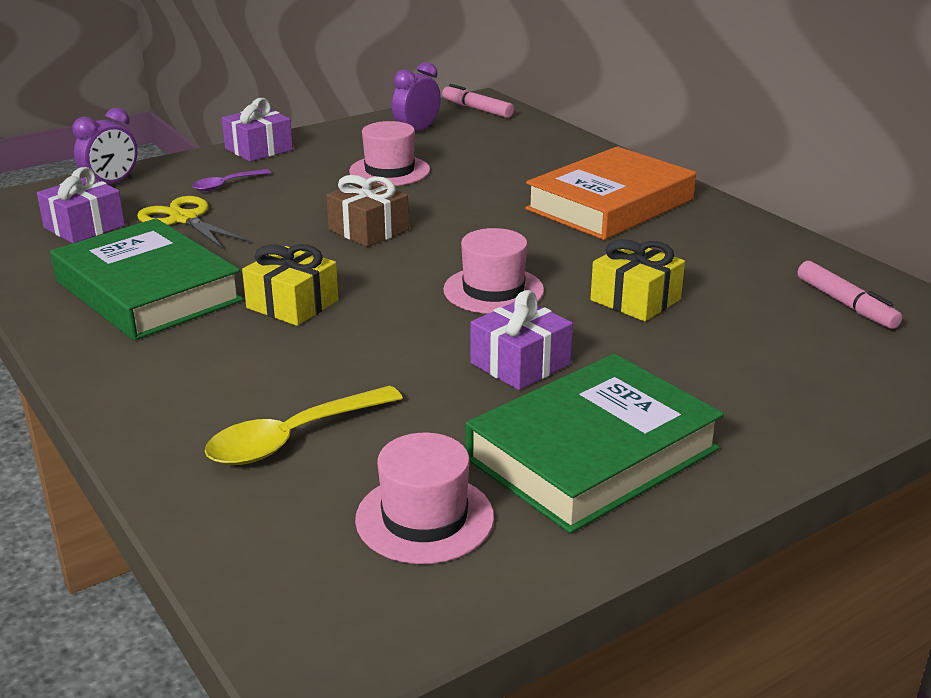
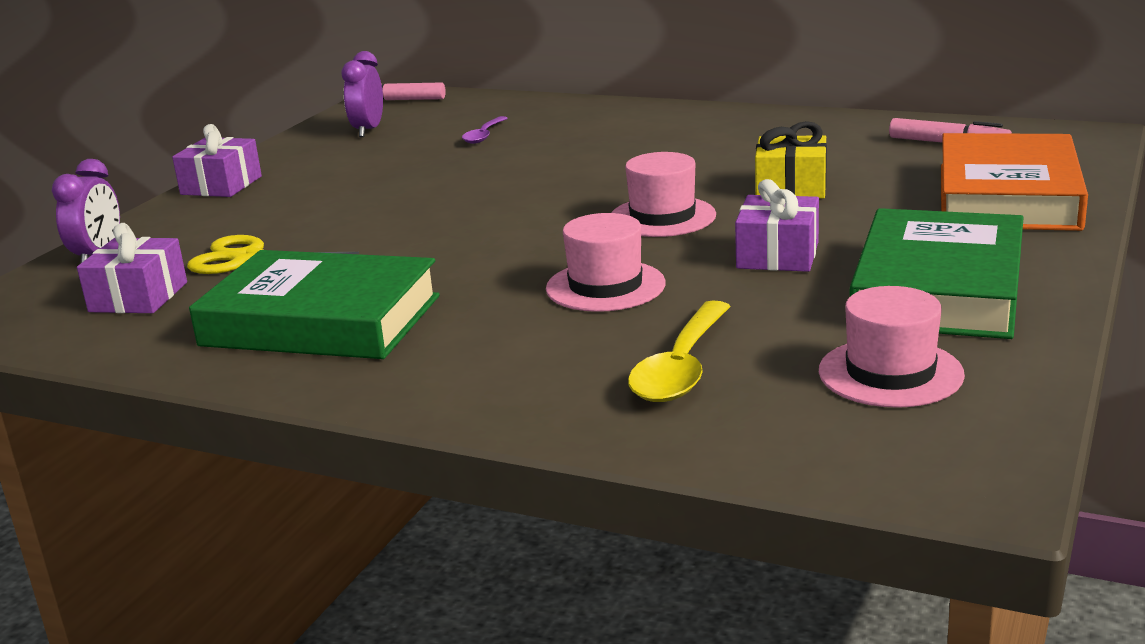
camera: 30 degrees left, 5 degrees down
purple spoon [192,169,271,191] -> purple spoon moved to [462,116,508,144]
yellow gift [242,244,339,326] -> none
brown gift [326,175,409,247] -> none
pink hat [349,121,430,186] -> pink hat moved to [546,213,666,312]
orange book [525,146,696,240] -> orange book moved to [941,133,1088,231]

